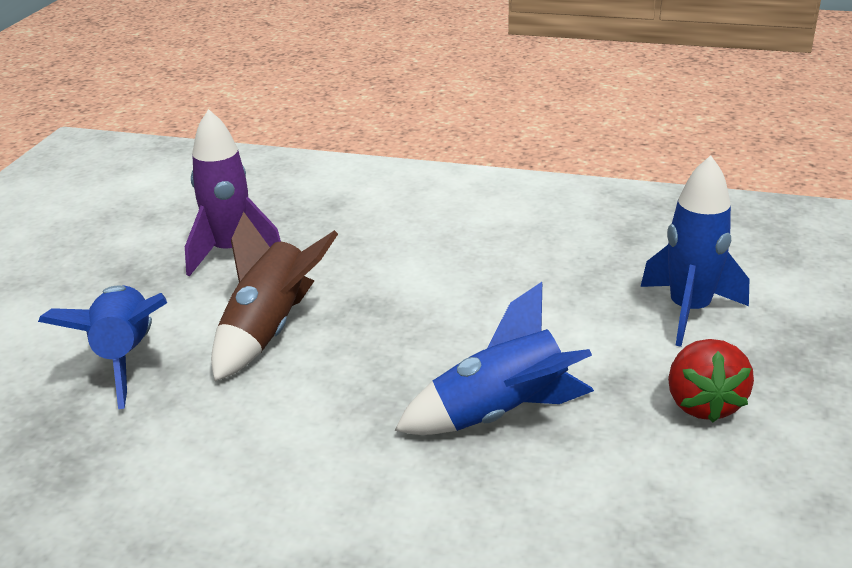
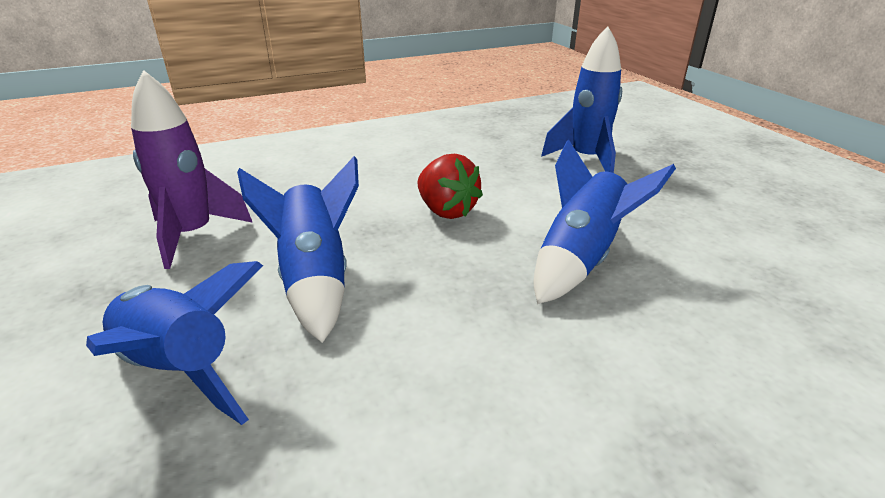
camera: 40 degrees left, 0 degrees up
brown rocket [211,212,338,381] -> blue rocket [237,156,359,343]
red strawberry [668,339,754,422] -> red strawberry moved to [418,154,483,219]

